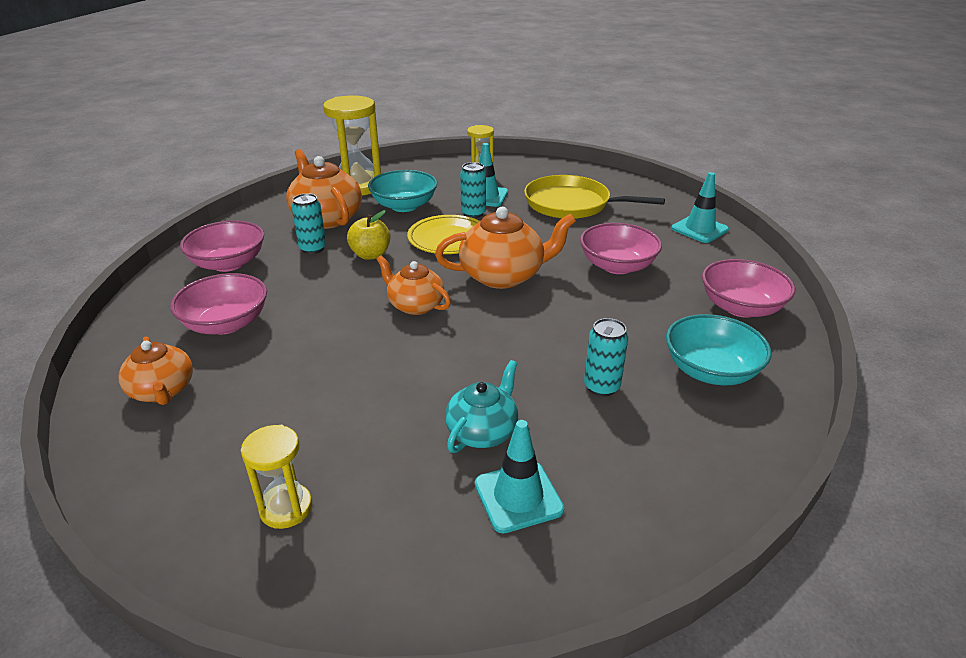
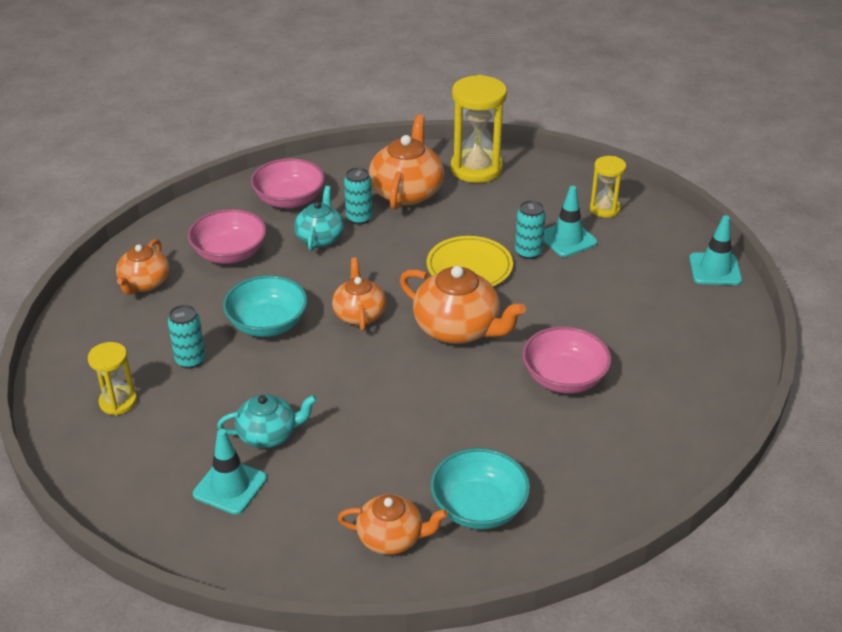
camera: 45 degrees right, 5 degrees up
yellow apple [347,210,390,260] -> none
turquoise bowl [368,170,437,212] -> turquoise bowl moved to [223,275,307,337]
yellow pan [524,175,665,219] -> none
turquoise can [584,318,628,397] -> turquoise can moved to [168,305,206,369]
turquoise traffic cone [671,172,729,243] -> turquoise traffic cone moved to [689,215,742,285]
pink bowl [702,259,795,318] -> none
none -> turquoise teapot [294,186,344,251]
none -> orange teapot [338,494,448,555]

